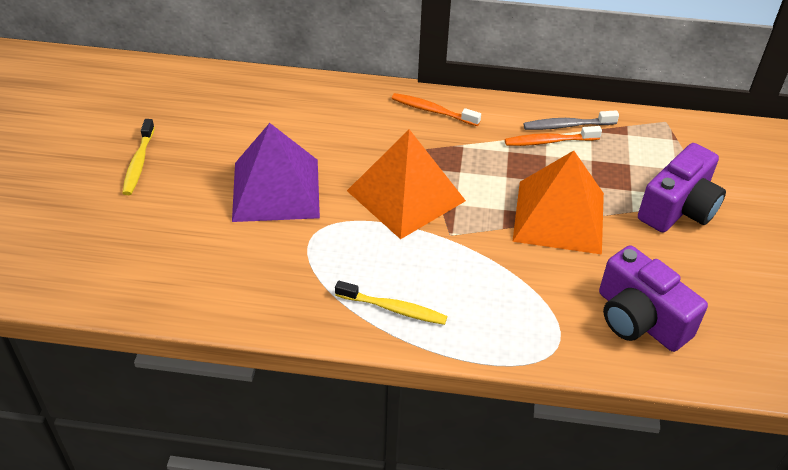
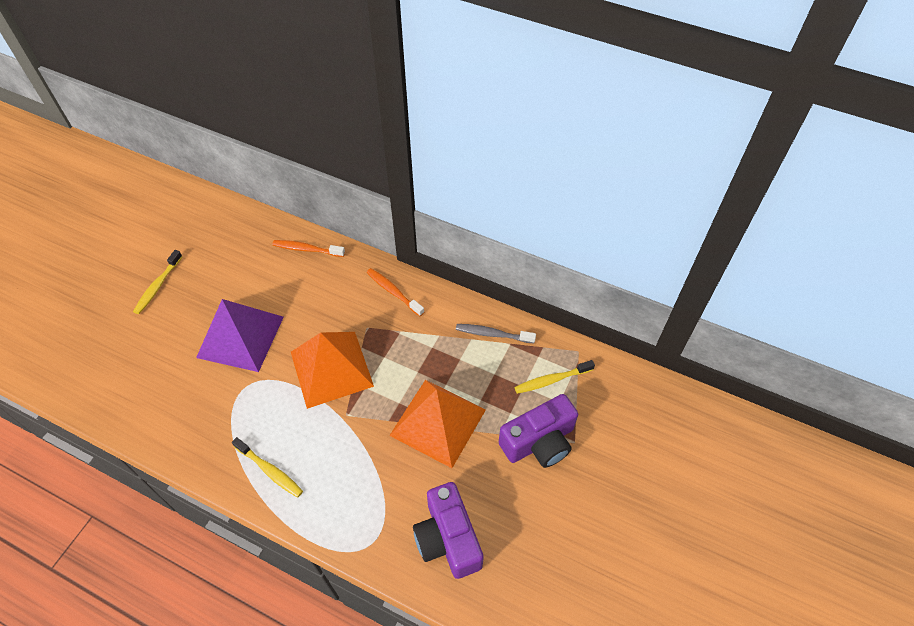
camera: 20 degrees right, 10 degrees up
orange toothbrush [505,126,602,146] -> orange toothbrush moved to [272,240,345,257]
none -> yellow toothbrush [514,360,595,394]

